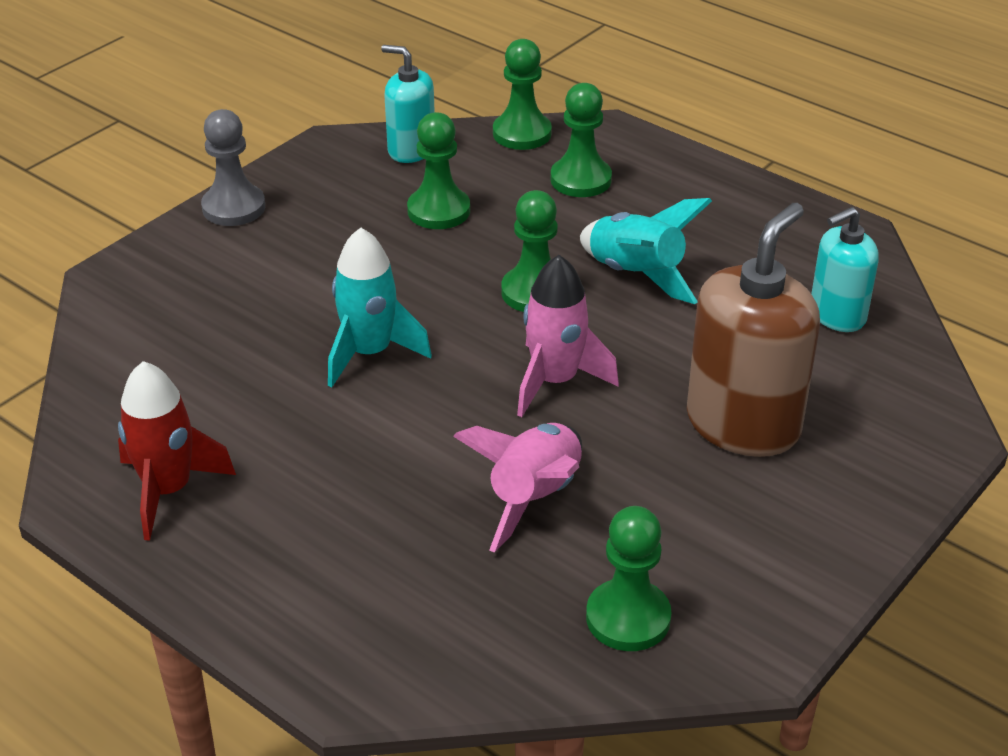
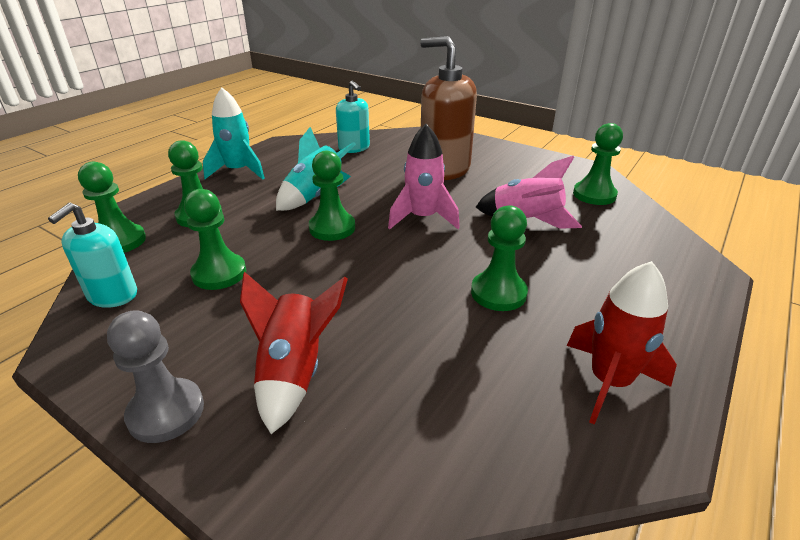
camera: 95 degrees left, 5 degrees down
turquoise rocket [328,228,432,387] -> turquoise rocket moved to [203,88,265,179]
none -> red rocket [240,272,348,434]
none -> green pawn [471,205,528,311]

